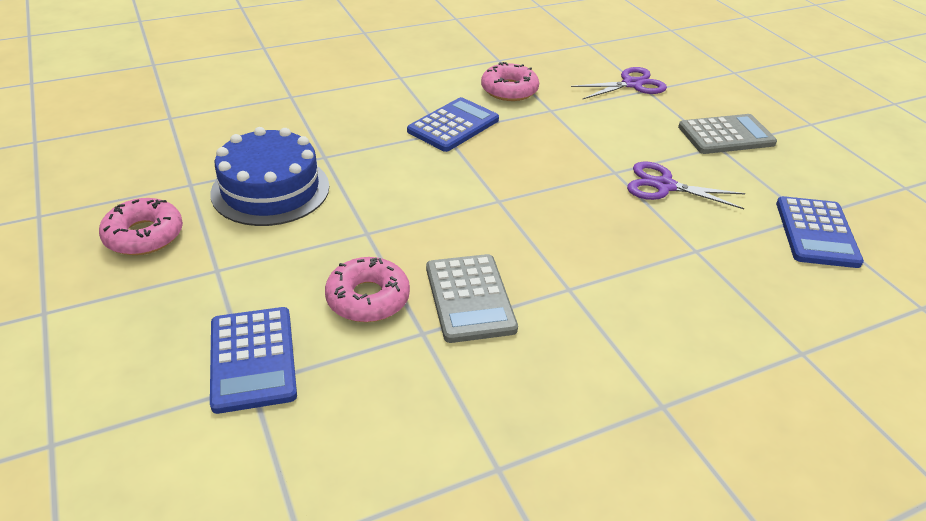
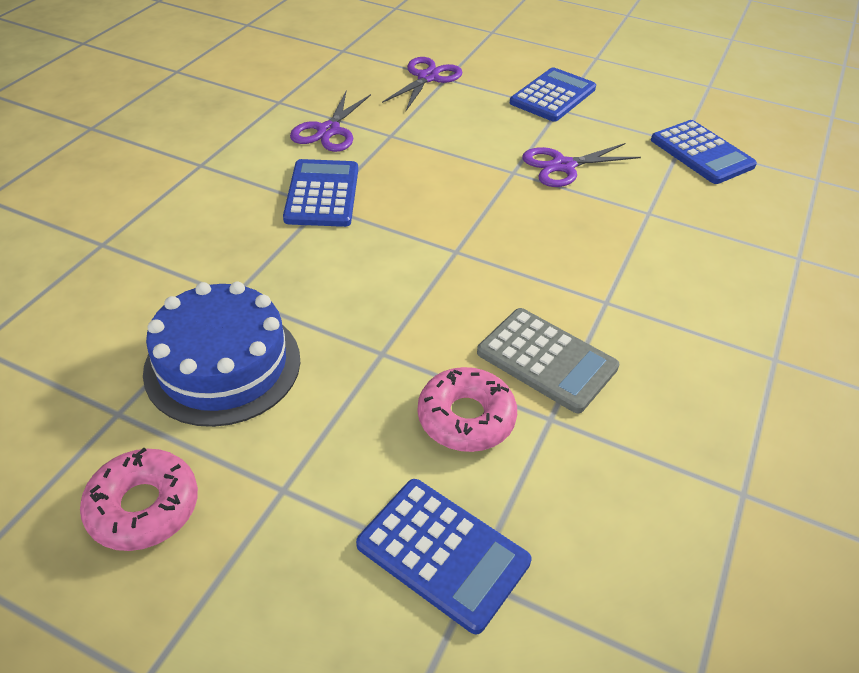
camera: 40 degrees left, 5 degrees up
pink donut [481,62,539,101] -> purple scissors [290,92,371,152]
grey calculator [678,114,777,154] -> blue calculator [510,67,596,122]

